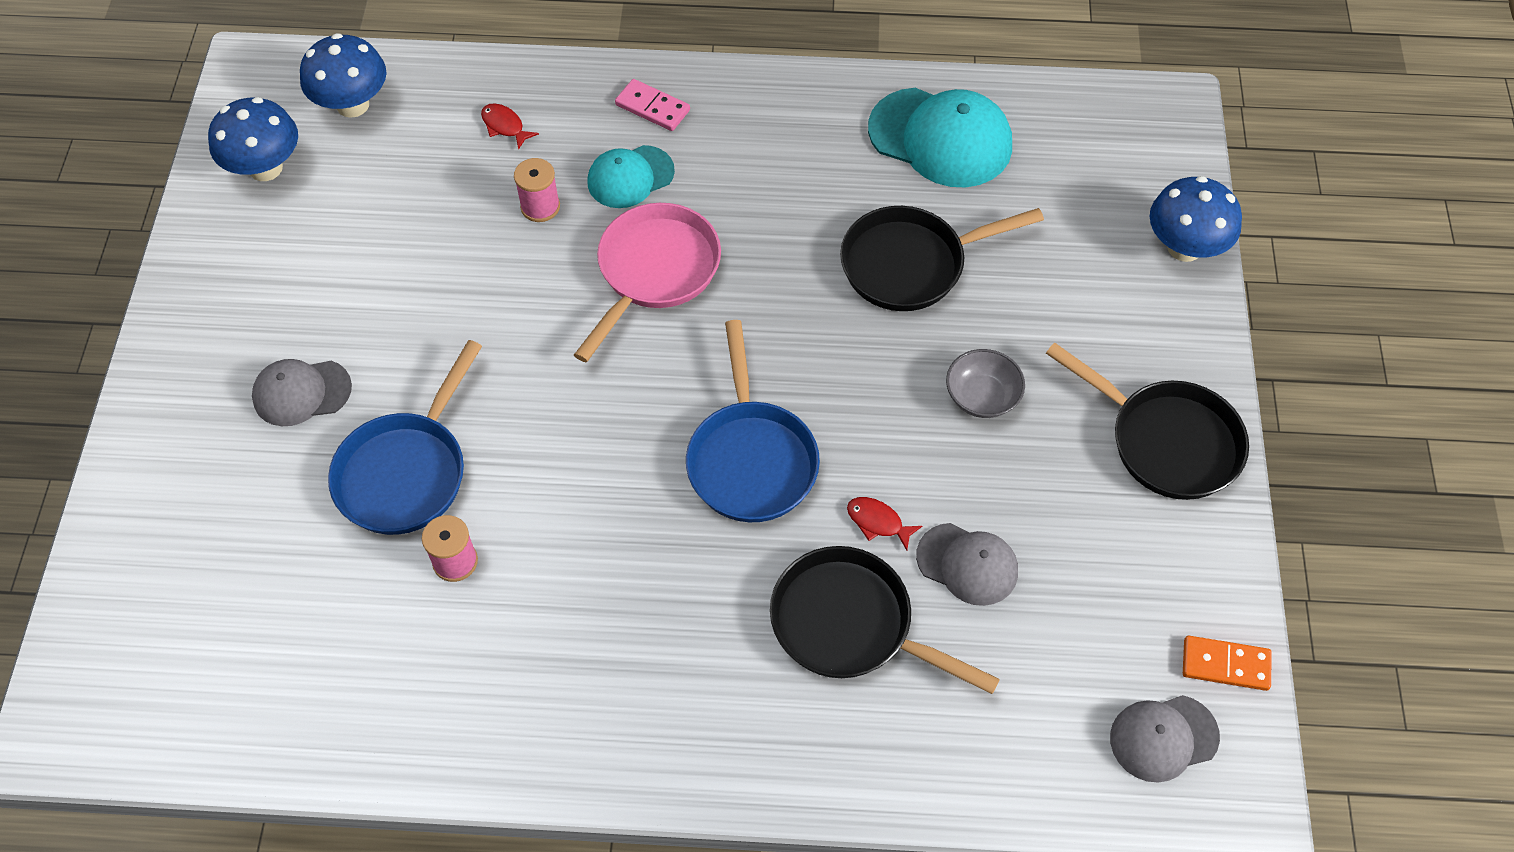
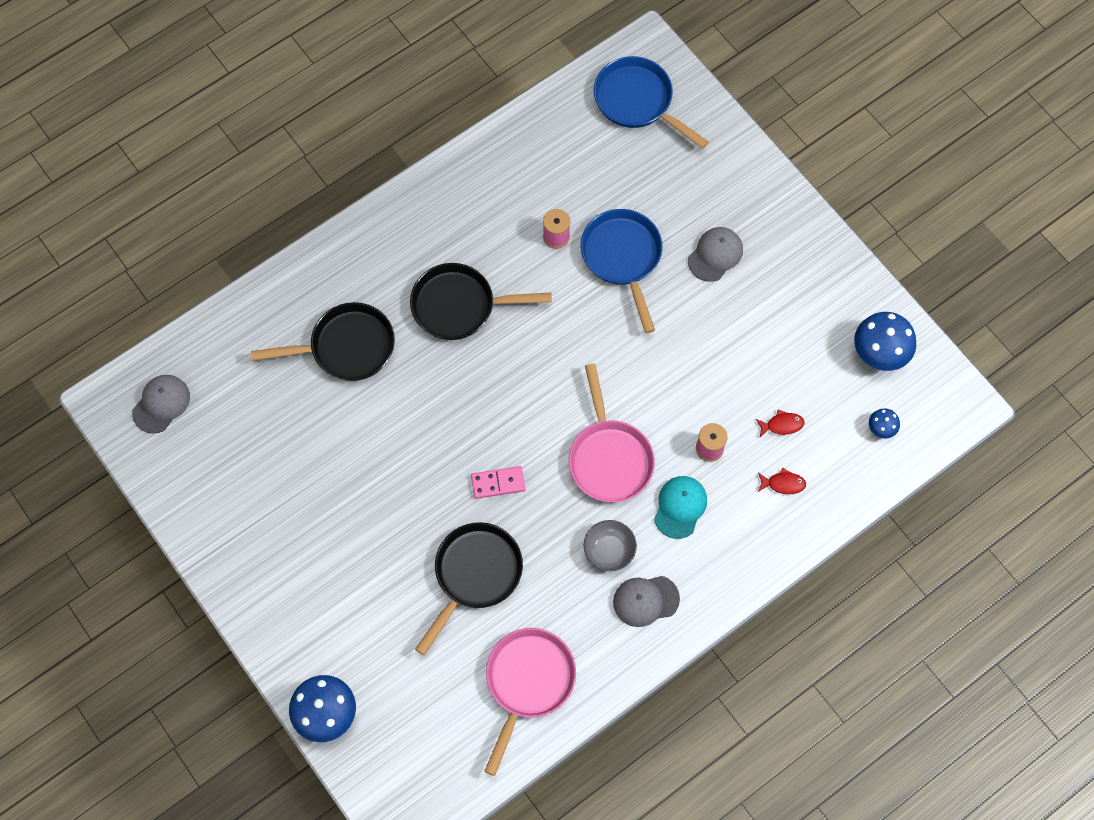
camera: 140 degrees right, 10 degrees up
blue mushroom [300,33,386,118] -> blue mushroom [869,409,900,439], size x0.50
pink domino [615,79,690,131] -> pink domino moved to [471,466,525,499]
blue pan [686,320,820,522] -> blue pan moved to [594,56,709,149]
red fish [847,497,922,550] -> red fish moved to [756,410,804,437]
turquoise cap [868,88,1012,187] -> pink pan [484,628,576,776]
grey cap [916,523,1018,606] -> grey cap moved to [613,576,680,627]
grey bowl [946,349,1025,418] -> grey bowl moved to [584,520,637,571]
black pan [1046,342,1249,500] -> black pan moved to [410,263,552,340]
orange domino [1183,636,1272,691] -> none

